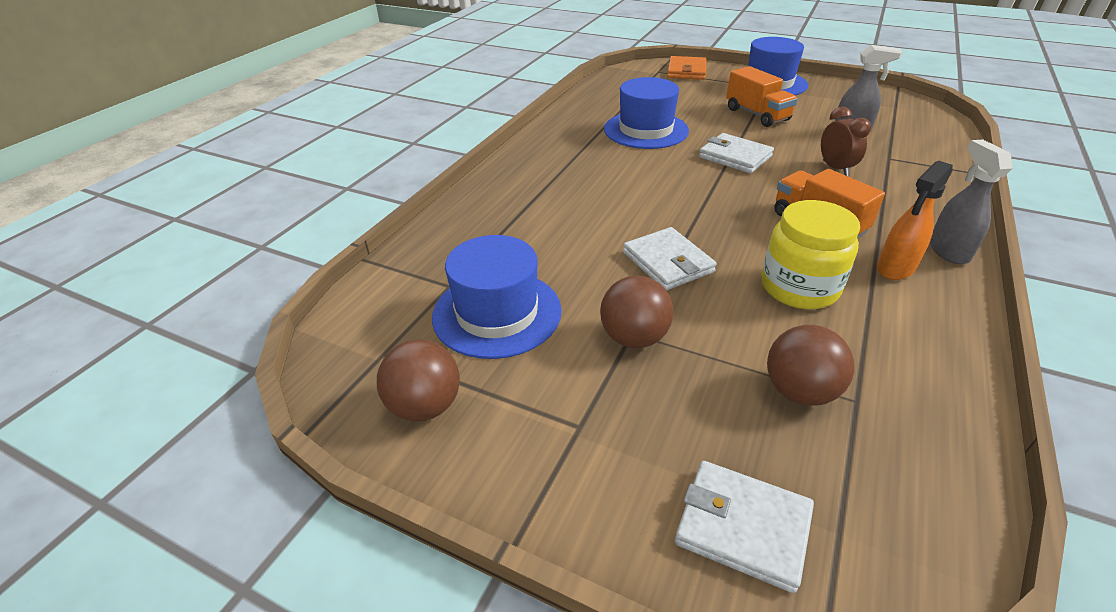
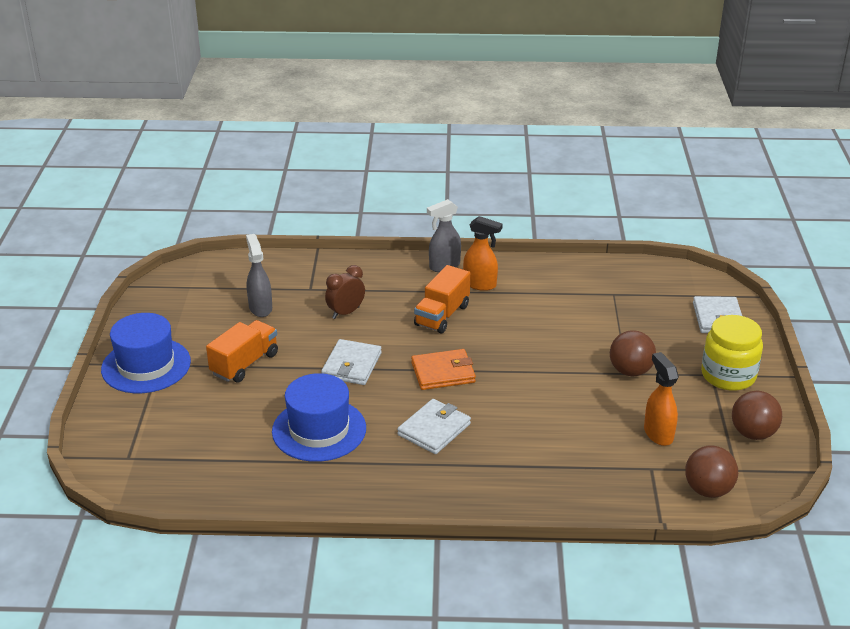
camera: 115 degrees left, 5 degrees down
blue hat [432,235,562,359] -> orange spray bottle [644,352,679,446]
white wallet [623,227,717,290] -> white wallet moved to [397,399,471,454]
orange wallet [667,56,707,80] -> orange wallet moved to [411,349,476,390]
yellow jar [761,200,860,309] -> yellow jar moved to [701,315,763,391]
brown ball [767,325,854,406] -> brown ball moved to [685,445,738,498]

